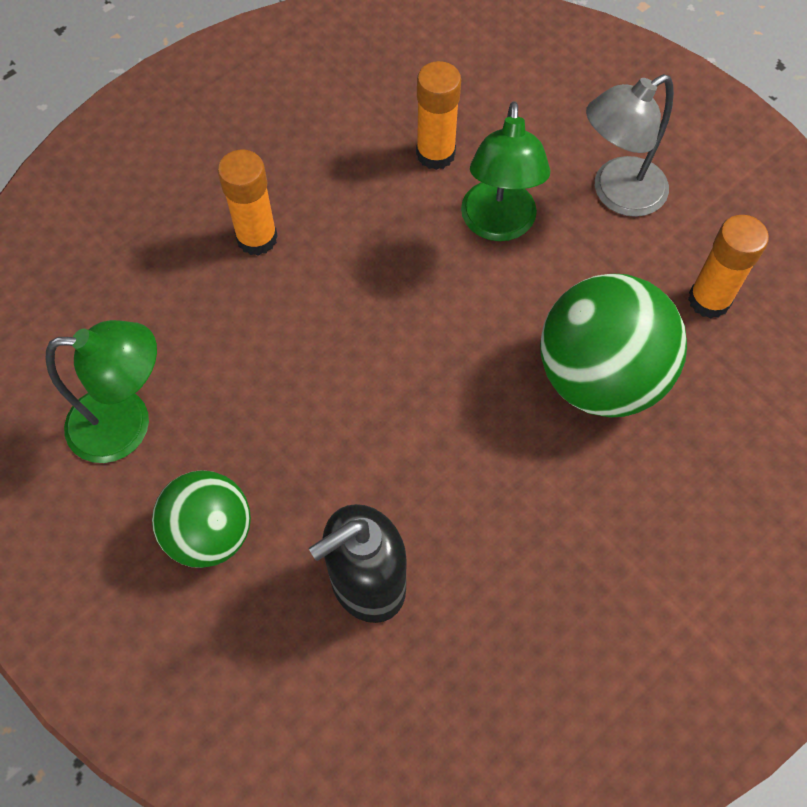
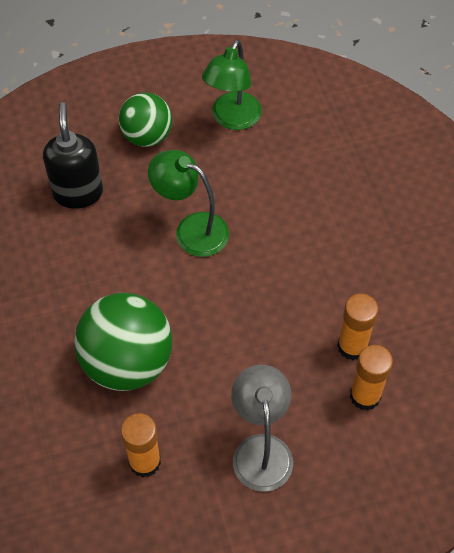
camera: 115 degrees right, 5 degrees down
orange glue stick [218,150,278,256] -> orange glue stick moved to [350,345,393,411]
green lamp [461,101,550,241] -> green lamp moved to [148,150,229,257]

